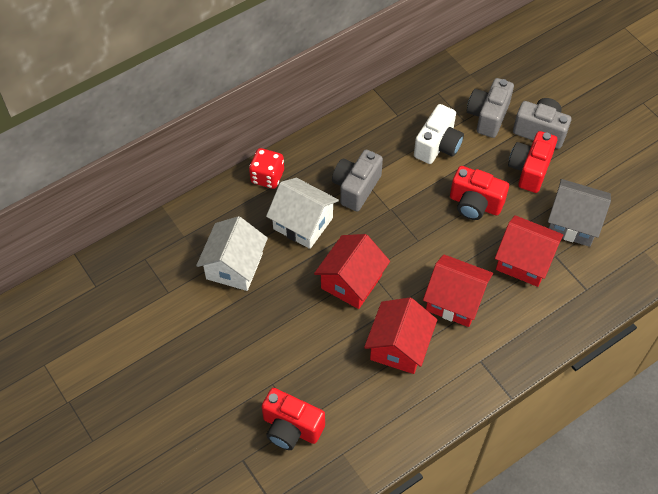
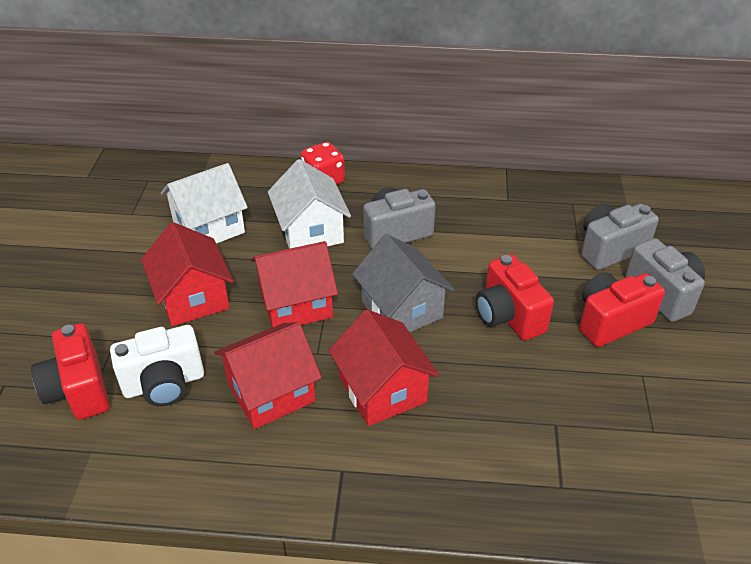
camera: 40 degrees right, 15 degrees down
white camera [414,104,464,164] -> white camera moved to [110,325,204,406]
red house [495,215,563,287] -> red house moved to [141,222,234,326]
grey house [548,179,611,247] -> grey house moved to [352,234,455,332]

